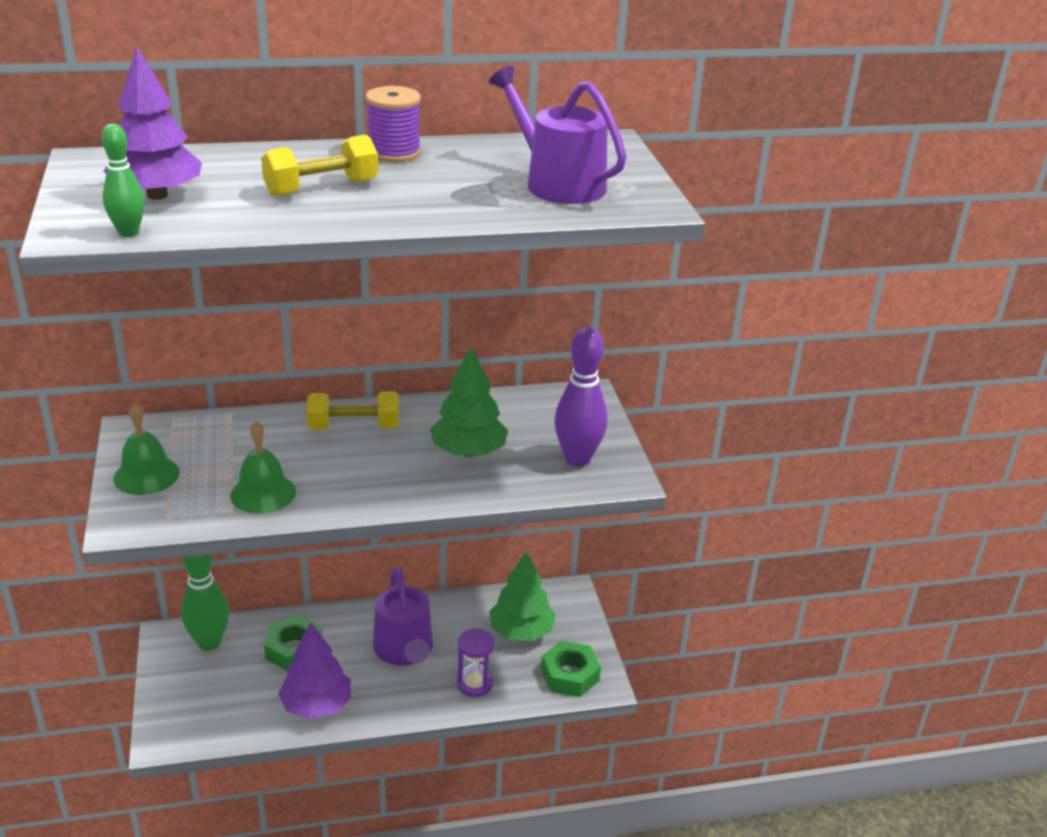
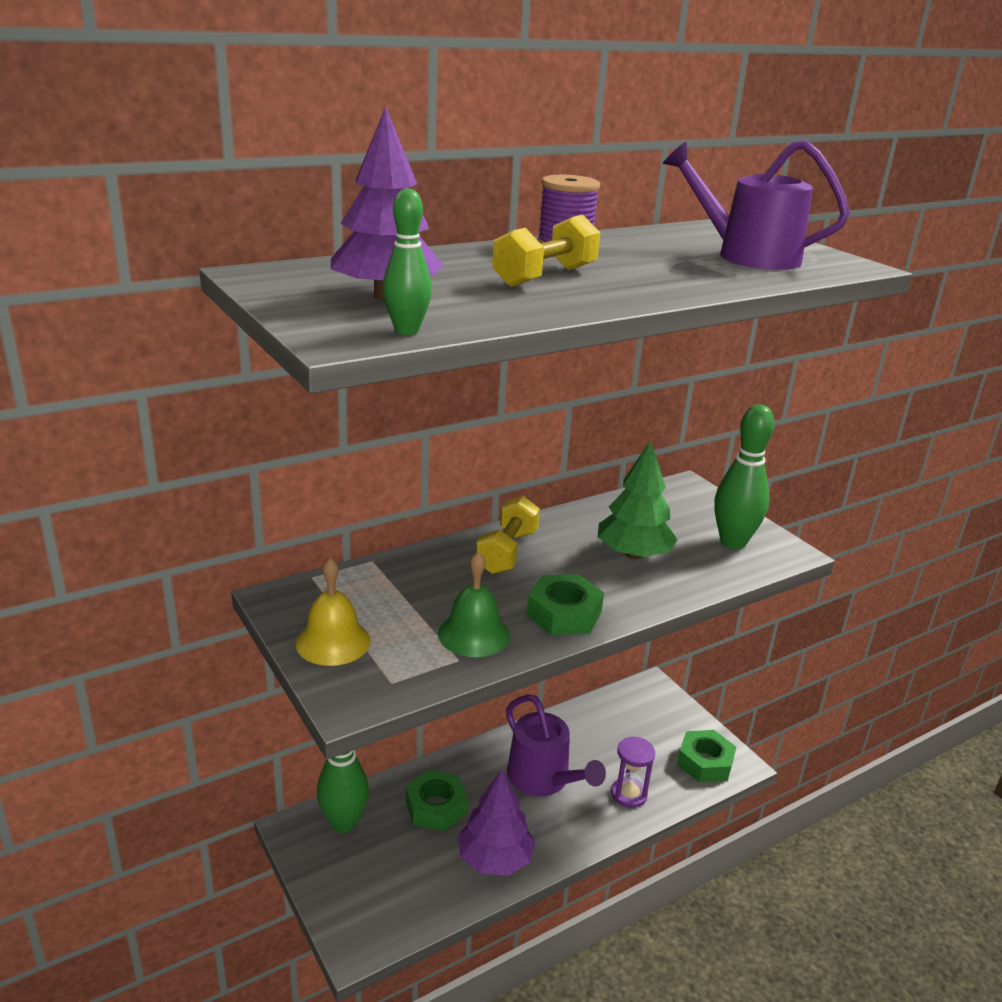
camera: 20 degrees left, 5 degrees down
green bell [113,403,179,495] -> yellow bell [296,558,371,666]
yellow dumbbell [307,391,399,430] -> yellow dumbbell turned 45 degrees counterclockwise [476,496,540,574]
green tree [489,552,556,641] -> none
purple bowling pin [554,327,607,467] -> green bowling pin [715,404,774,549]
none -> green nut [527,574,604,635]

